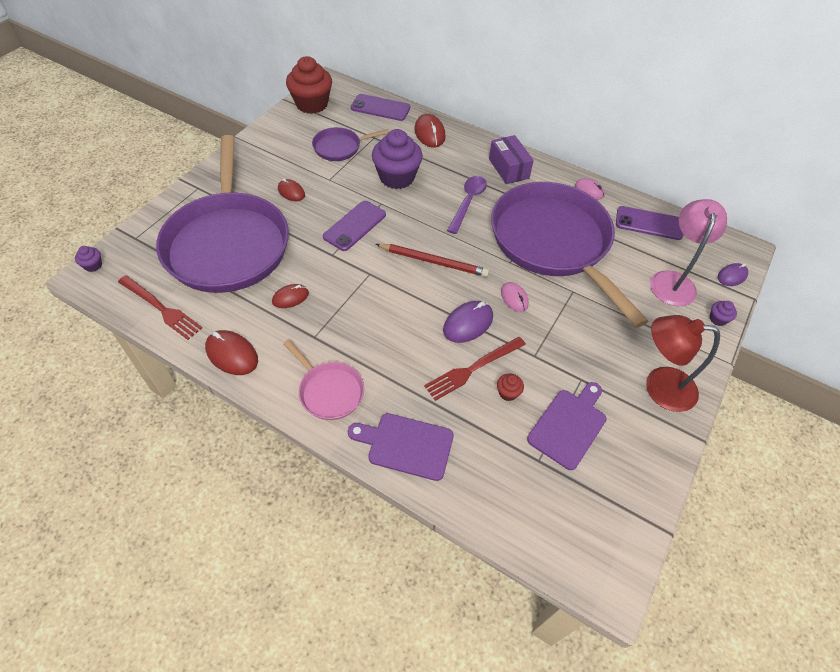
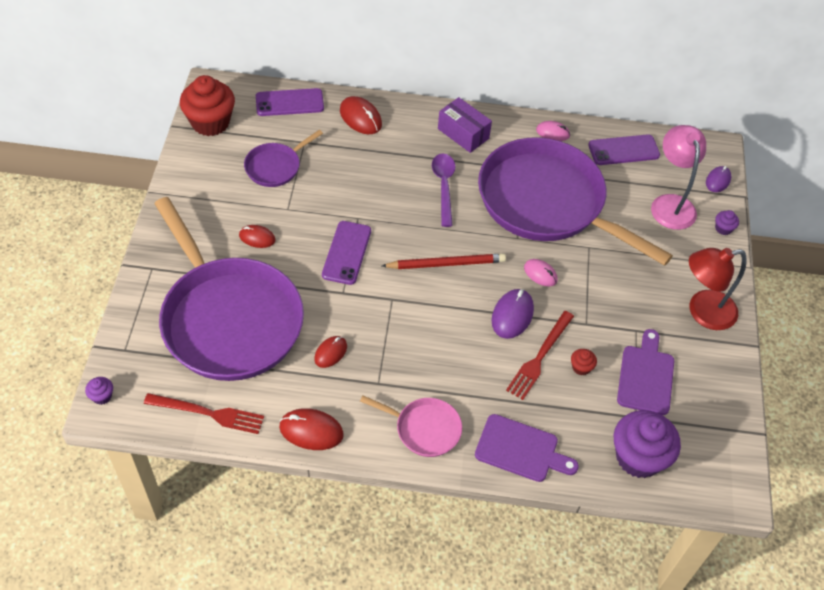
camera: 25 degrees left, 0 degrees up
purple cutting board [348,413,454,481] -> purple cutting board turned 150 degrees counterclockwise [475,414,579,482]
purple cupcake [372,129,423,189] -> purple cupcake moved to [614,410,681,478]

